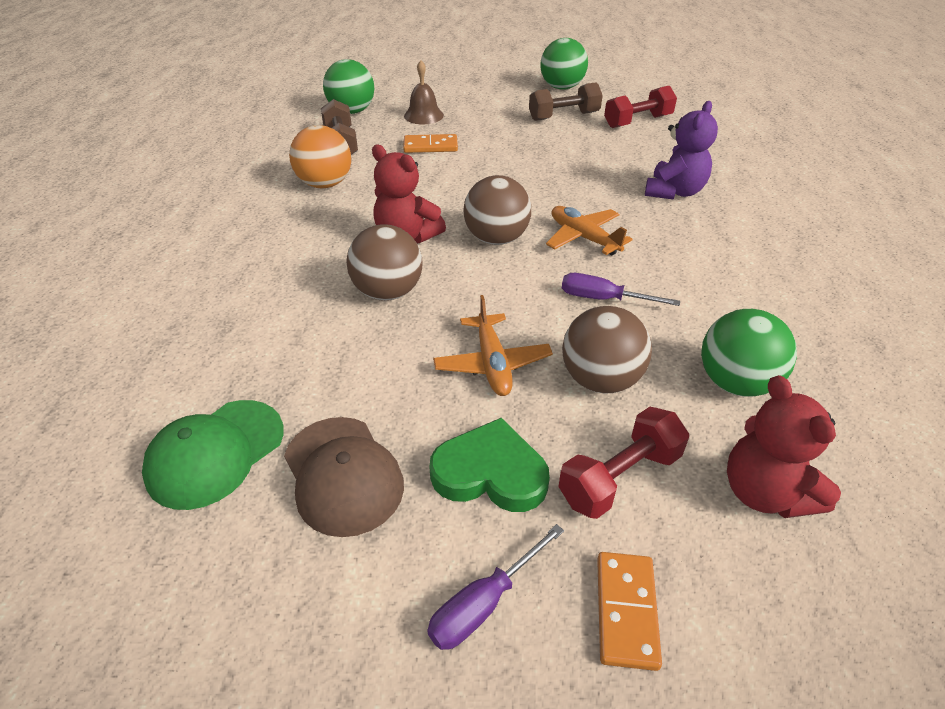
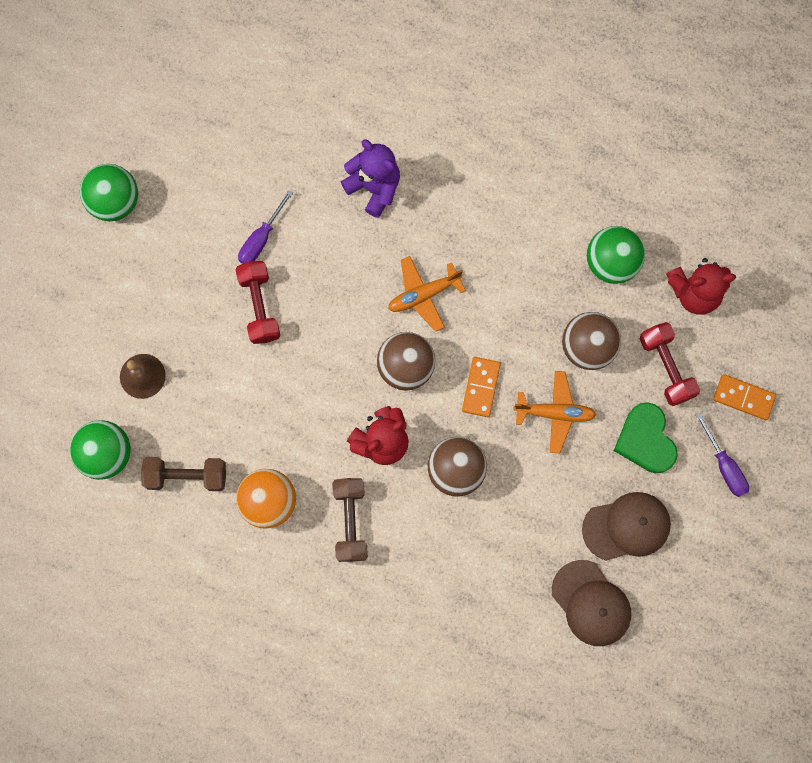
camera: 75 degrees left, 35 degrees up
green cap [142,400,284,510] -> brown cap [552,560,631,646]
orange domino [403,134,458,153] -> orange domino moved to [462,357,501,417]
green heart [430,418,550,512] -> green heart turned 45 degrees counterclockwise [614,402,678,473]
brown dumbbell [529,82,603,121] -> brown dumbbell moved to [332,478,368,562]
purple screwdriver [562,273,680,306] -> purple screwdriver moved to [238,190,293,264]
red dumbbell [604,86,677,128] -> red dumbbell moved to [235,261,280,344]

